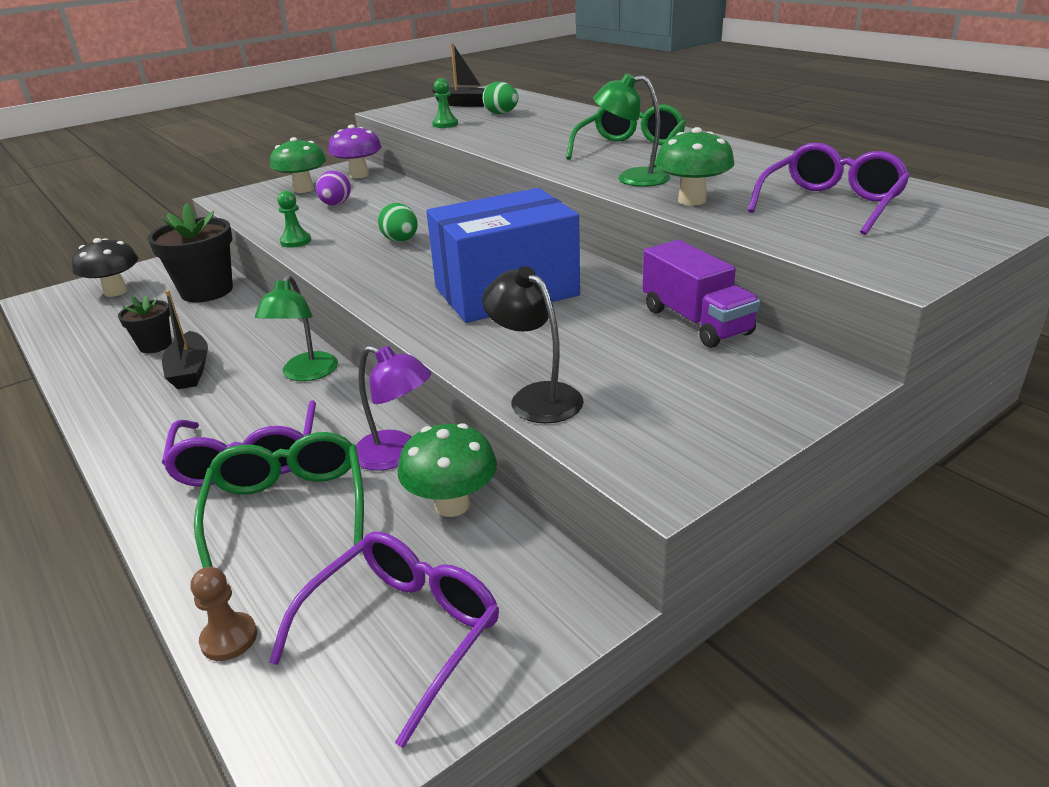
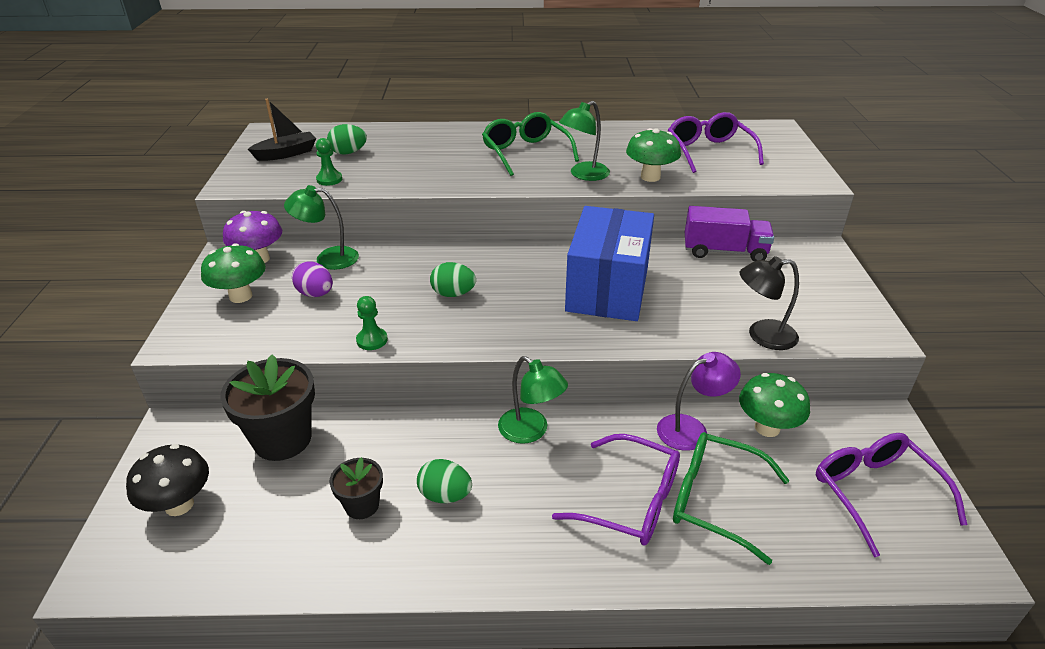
camera: 55 degrees left, 5 degrees up
black boat [162,290,208,389] -> green egg [417,459,472,503]
brown pawn [191,567,257,661] -> none
none -> green lamp [284,185,359,270]

